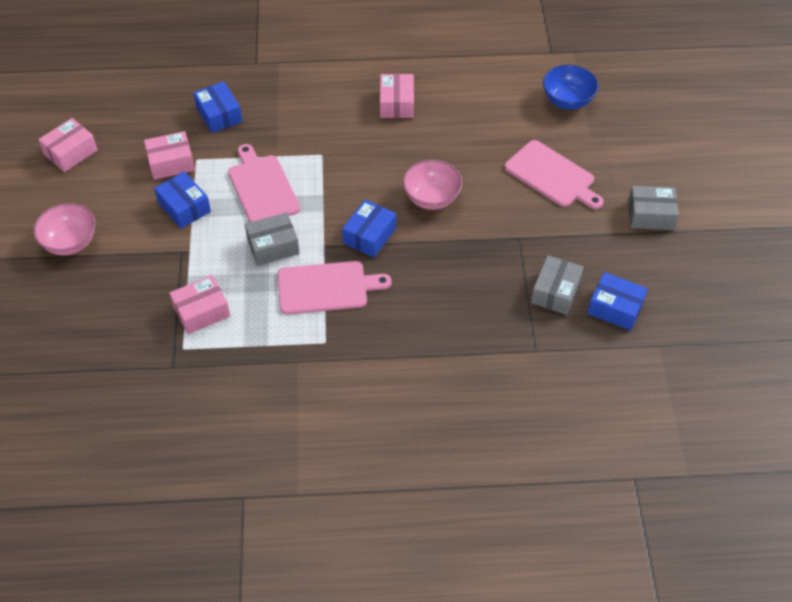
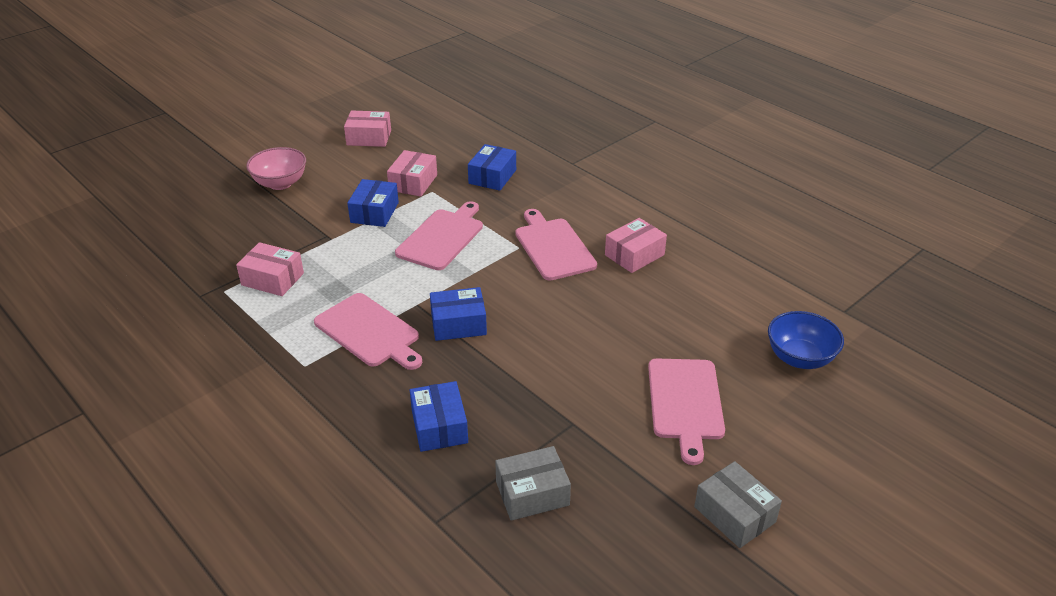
camera: 50 degrees right, 15 degrees down
pink box [144,131,195,180] -> pink box turned 75 degrees clockwise [387,150,437,197]
grey box [245,212,299,266] -> none
pink bowl [403,160,462,210] -> none
blue box [587,272,648,331] -> blue box moved to [410,381,468,452]
none -> pink cutting board [515,209,597,281]

